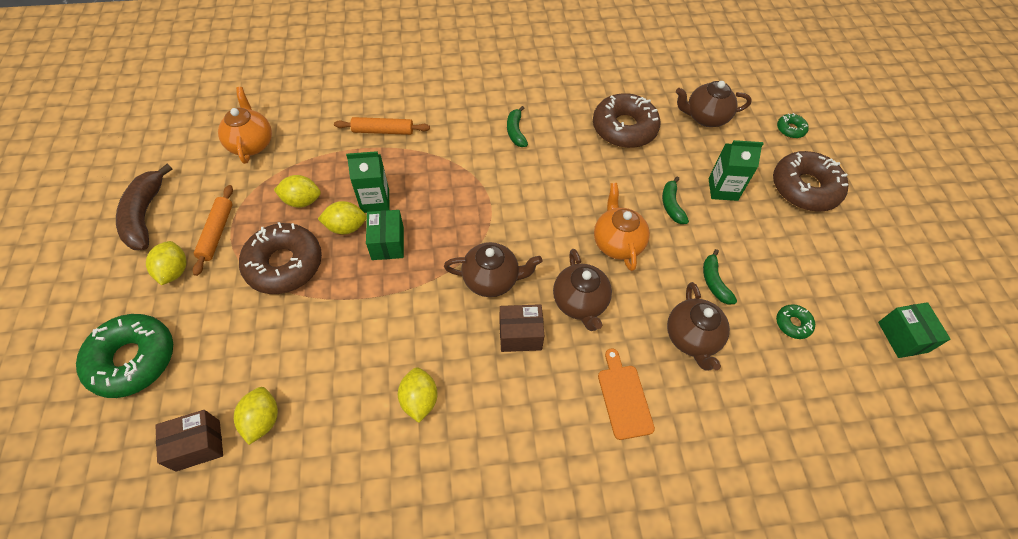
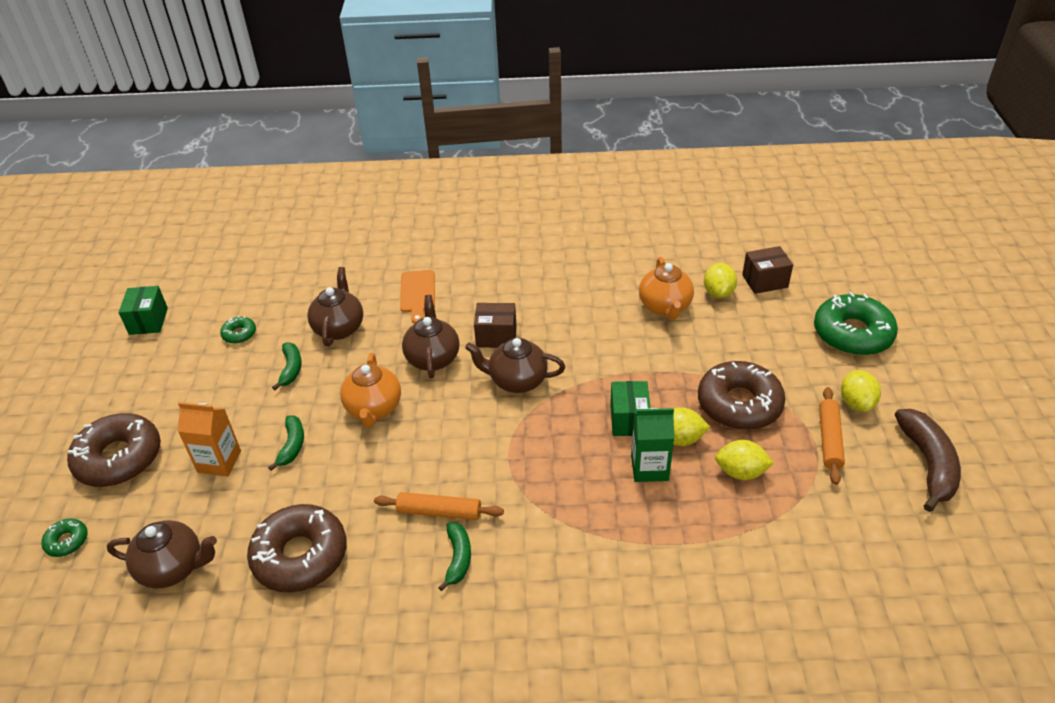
camera: 170 degrees left, 15 degrees down
orange teapot [218,87,272,164] -> orange teapot moved to [639,257,694,320]
orange rolling pin [334,117,430,135] -> orange rolling pin moved to [374,492,504,520]
yellow lemon [398,368,438,423] -> none
green carton [708,140,764,201] -> orange carton [178,402,241,476]

